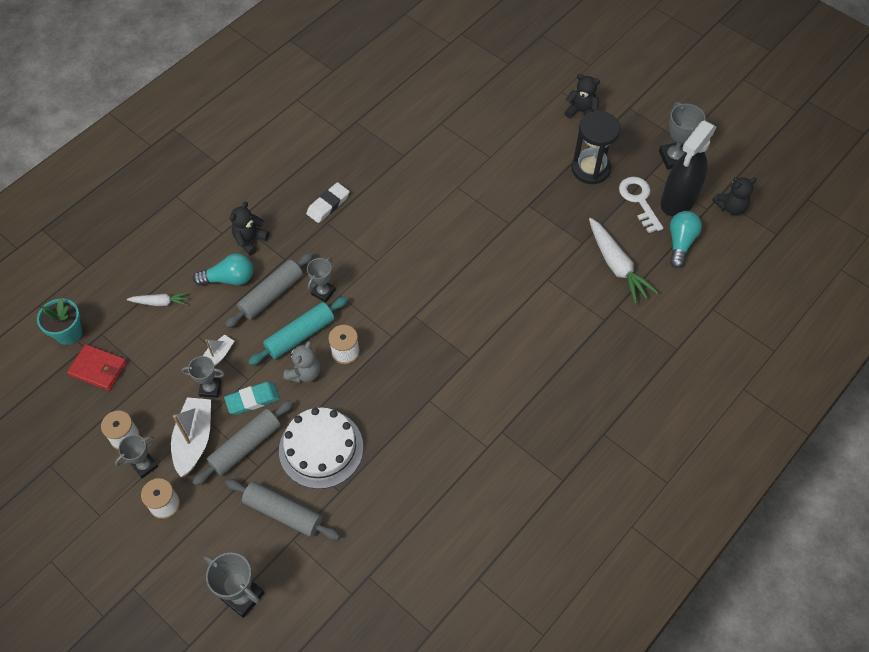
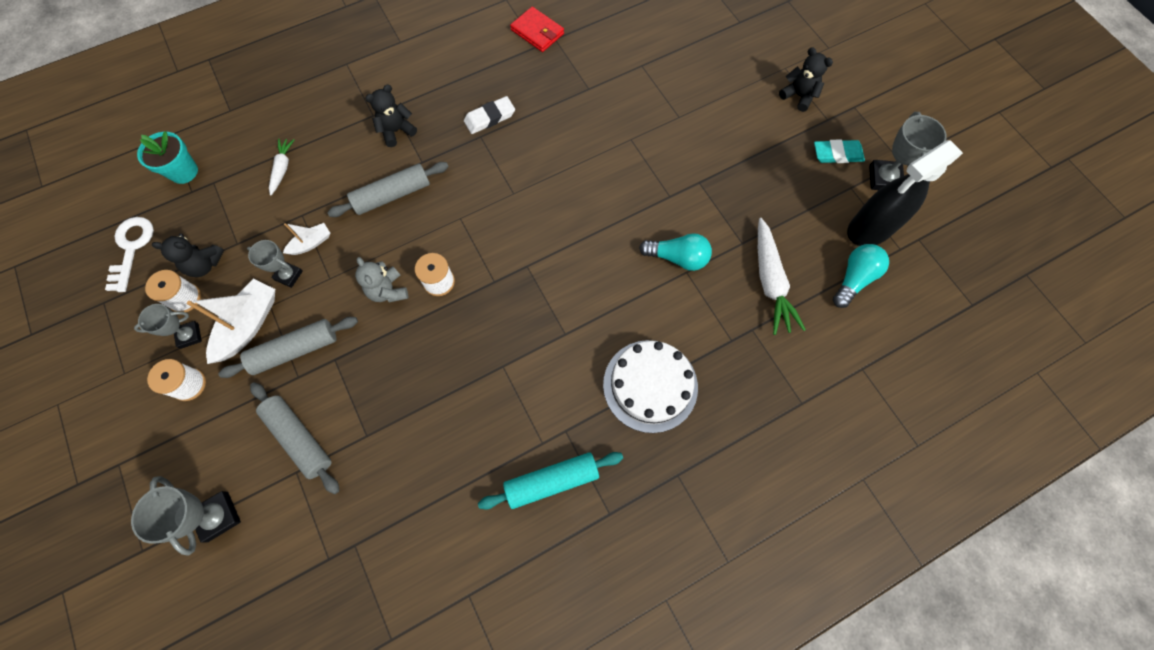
camera: 20 degrees right, 10 degrees up
red wallet [67,344,127,391] -> red wallet moved to [510,7,564,52]
white carrot [127,292,189,306] -> white carrot turned 105 degrees counterclockwise [269,139,294,195]
turquoise light bulb [193,253,253,286] -> turquoise light bulb moved to [639,233,712,271]
turquoise eraser [224,382,280,415] -> turquoise eraser moved to [814,139,865,163]
turquoise rolling pin [248,297,348,365] -> turquoise rolling pin moved to [478,452,623,510]
white cake [279,407,363,489] -> white cake moved to [603,340,698,433]
grey teddy bear [283,341,320,383] -> grey teddy bear turned 105 degrees clockwise [355,257,408,302]
grey trophy [307,257,336,303] -> none
black hourglass [571,111,621,184] -> none
white key [619,177,664,233] -> white key moved to [105,217,154,292]
black teddy bear [712,177,757,215] -> black teddy bear moved to [152,233,224,277]

